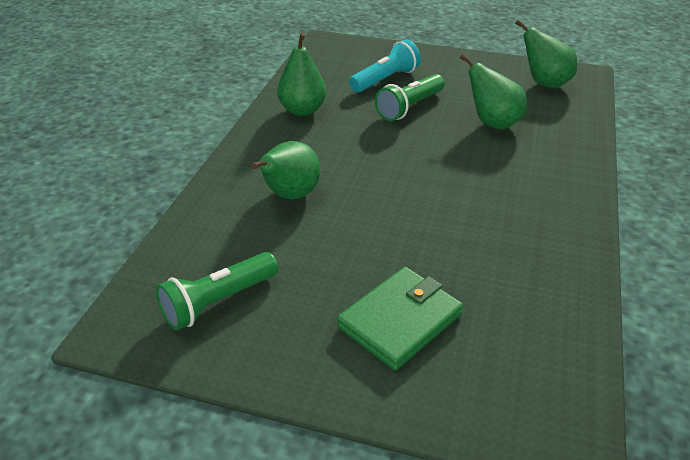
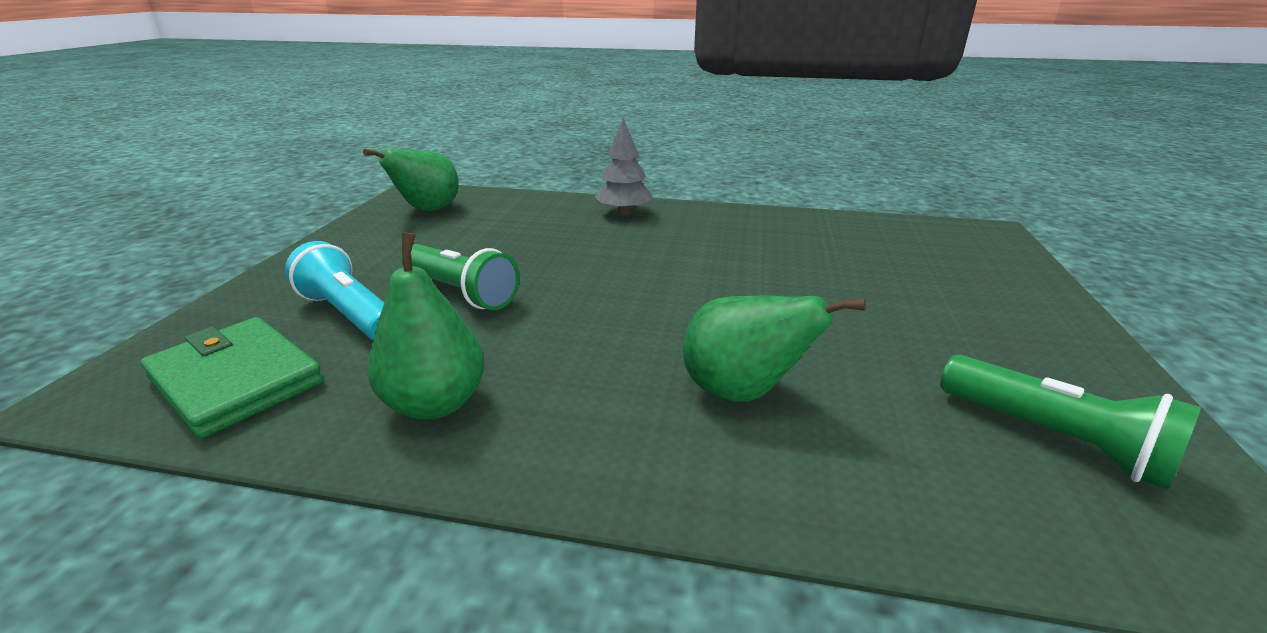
camera: 95 degrees left, 10 degrees down
green wallet [337,267,463,370] -> green wallet moved to [140,317,324,438]
green pear [460,54,527,130] -> none
none -> grey tree [595,118,652,215]

